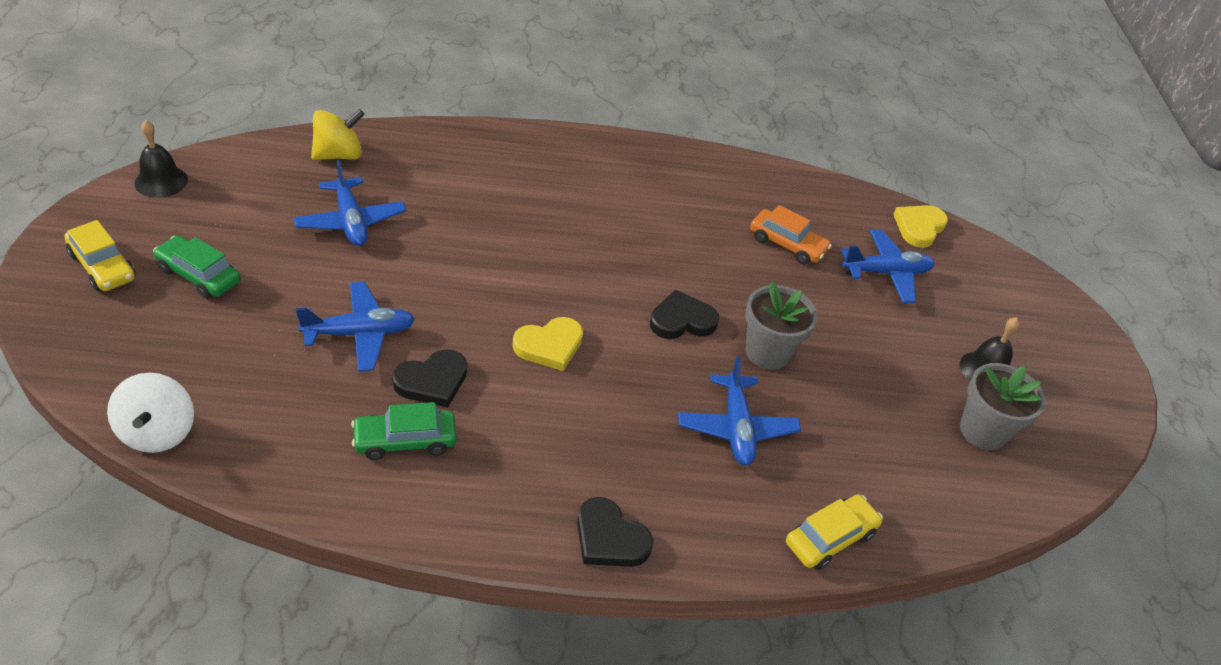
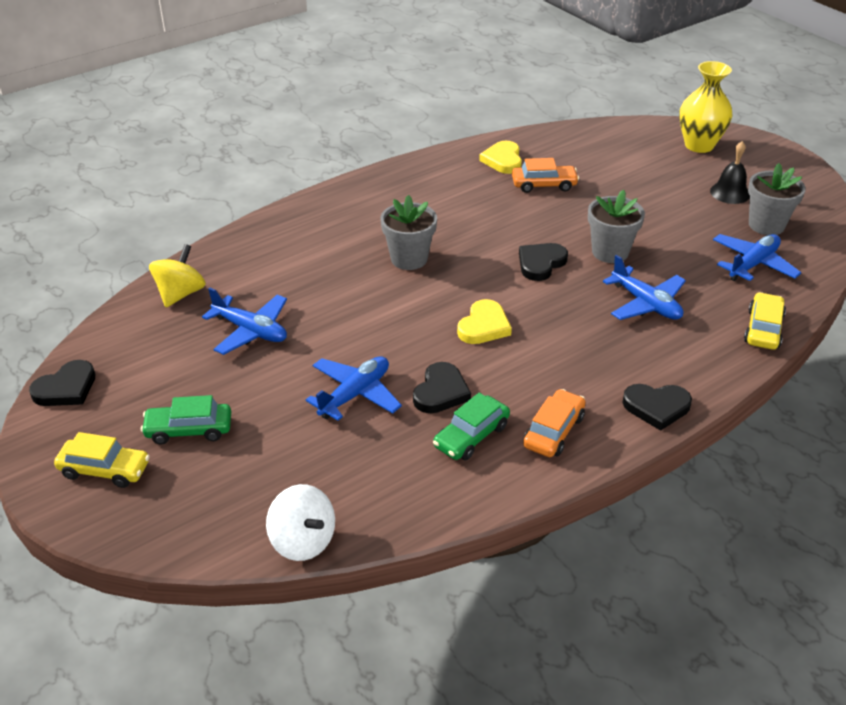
camera: 30 degrees left, 5 degrees down
black bell [134,120,188,198] -> black heart [29,360,95,406]
blue plane [841,230,935,303] -> blue plane moved to [713,234,801,281]
yellow heart [893,205,948,248] -> yellow heart moved to [479,141,522,174]
none -> grey flower pot [380,195,437,270]
none -> orange car [523,389,586,457]
none -> yellow vase [679,61,733,153]

